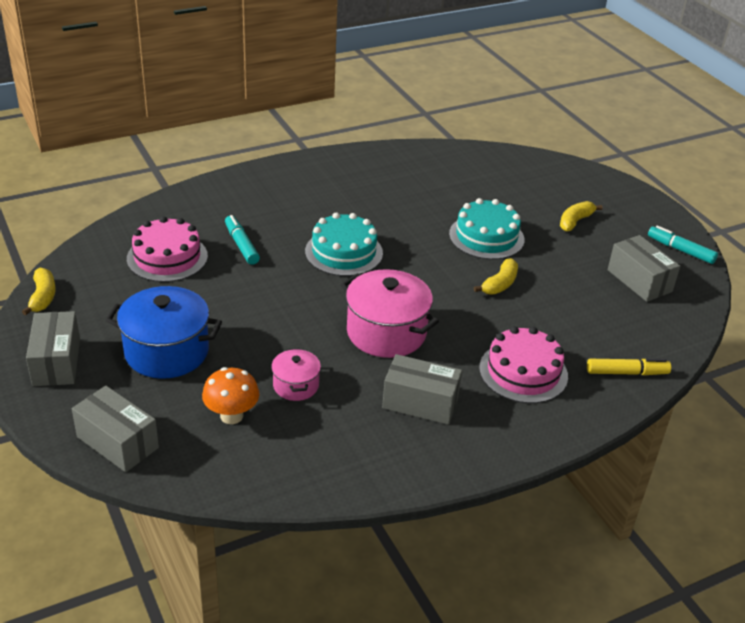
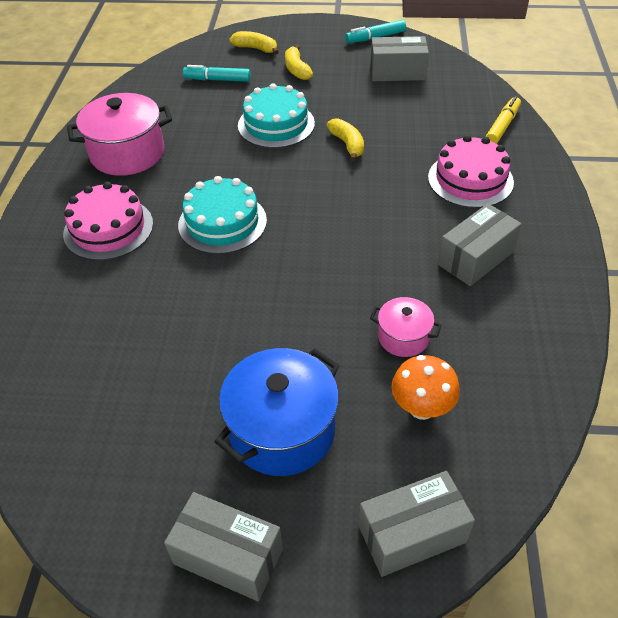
camera: 55 degrees left, 10 degrees up
yellow banana [22,268,56,315] -> yellow banana moved to [229,31,279,55]
pink cake [127,216,208,282] -> pink cake moved to [63,182,153,261]
turquoise marker [225,215,260,265] -> turquoise marker moved to [183,65,251,82]
pink pot [341,269,439,358] -> pink pot moved to [67,93,172,176]

